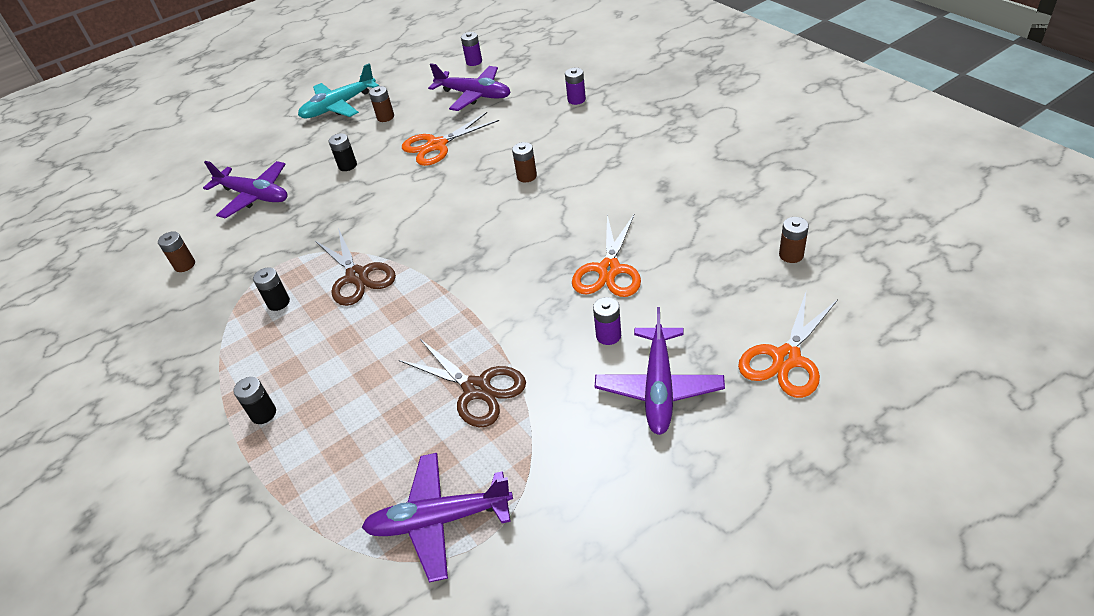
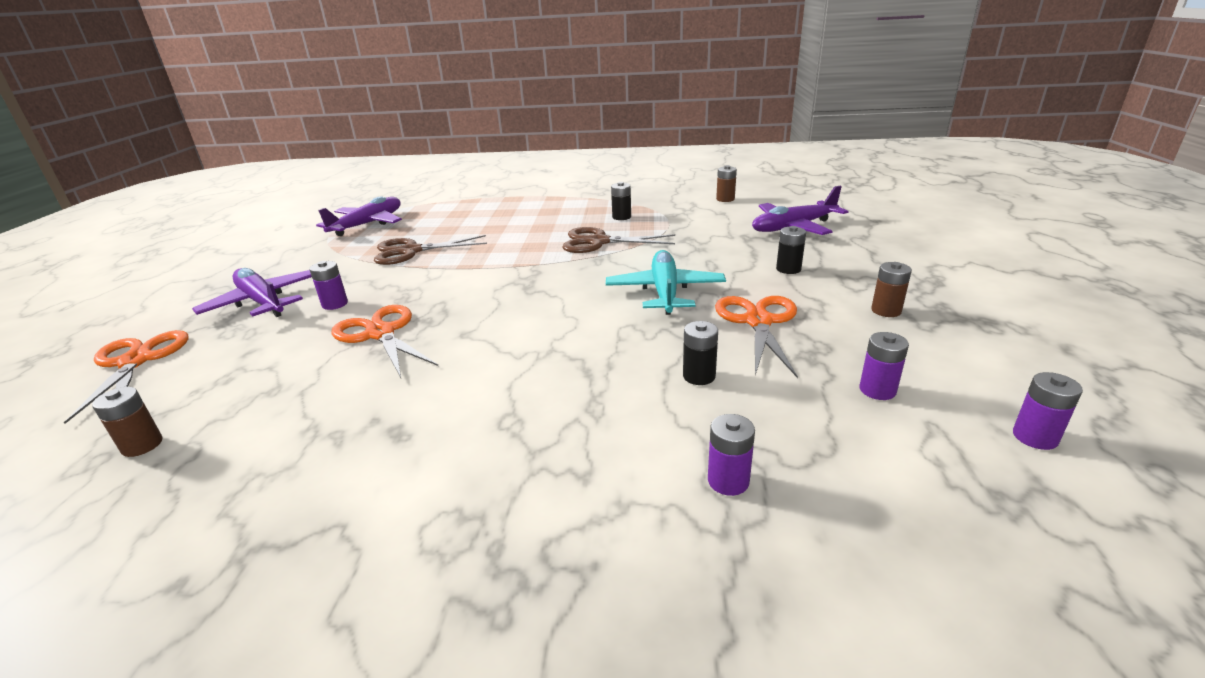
camera: 125 degrees right, 15 degrees down
black battery [233,377,276,424] -> black battery moved to [683,321,718,385]
turquoise plane [298,63,379,118] -> turquoise plane moved to [606,250,726,315]
purple plane [428,63,511,111] -> purple battery [860,332,909,400]
brown battery [512,142,537,182] -> none

